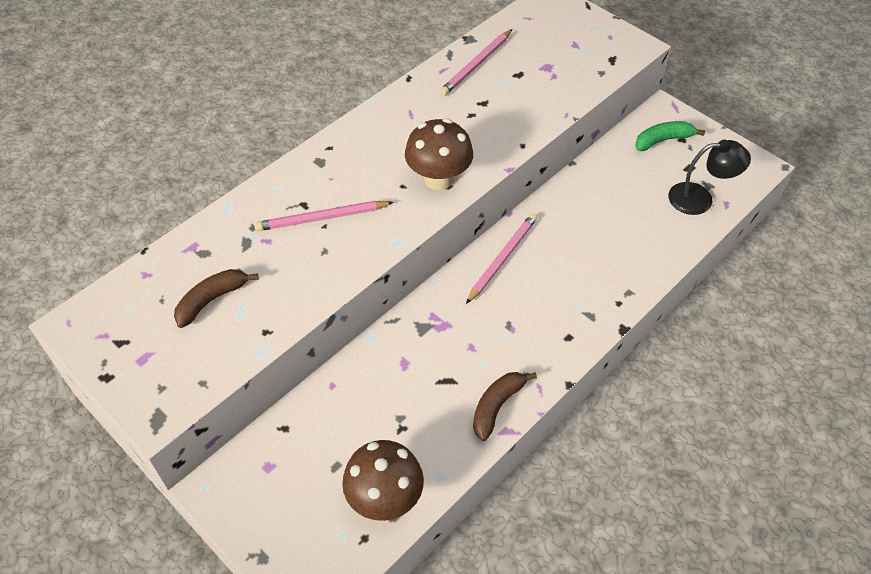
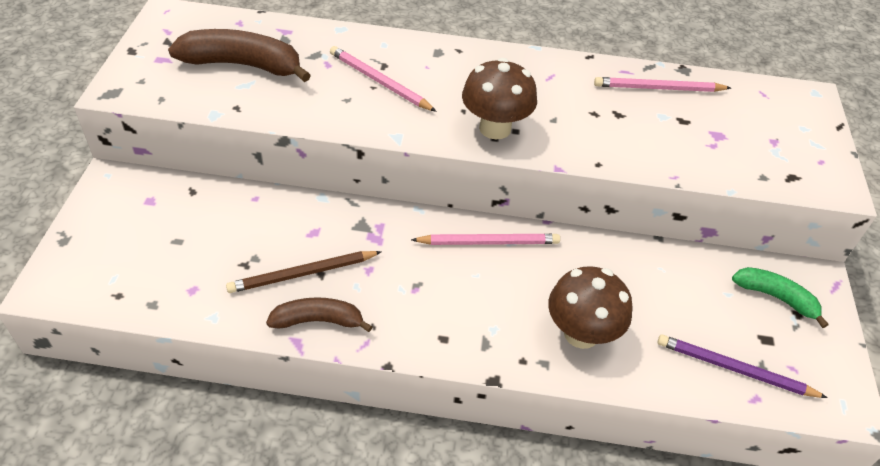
camera: 50 degrees right, 5 degrees down
brown banana [174,269,258,328] -> brown banana [168,29,311,82], size x1.64
brown mushroom [342,440,424,521] -> brown mushroom moved to [548,266,633,349]
black lamp [668,140,751,215] -> purple pencil [658,334,828,398]
none -> brown pencil [226,251,382,293]

